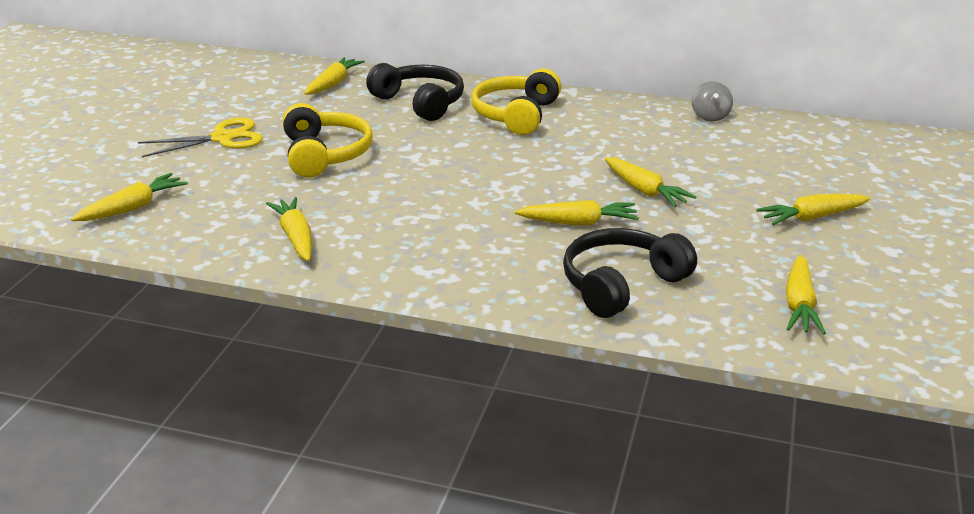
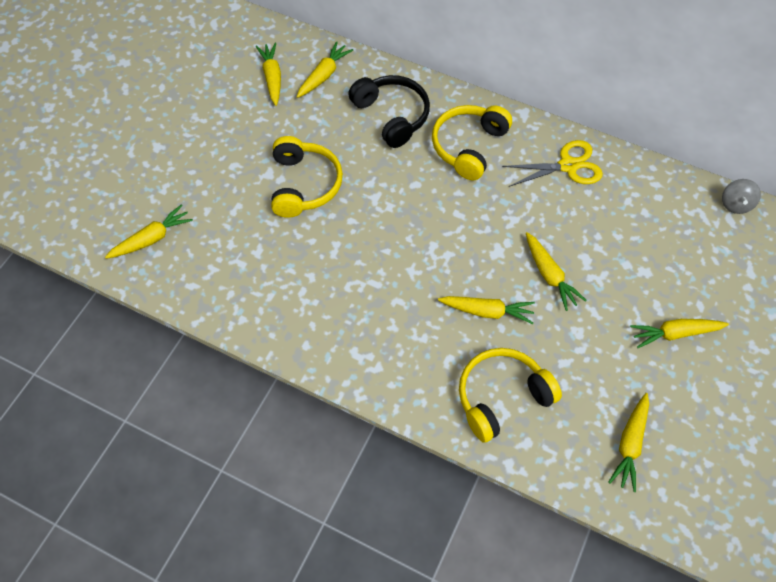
camera: 10 degrees right, 30 degrees up
yellow scissors [138,118,263,157] -> yellow scissors moved to [502,140,603,187]
yellow carrot [266,197,312,261] -> yellow carrot moved to [256,43,281,106]
black headphones [563,228,697,318] -> yellow headphones [459,348,562,443]
grey spinning top [692,81,733,122] -> grey spinning top moved to [722,179,761,214]

